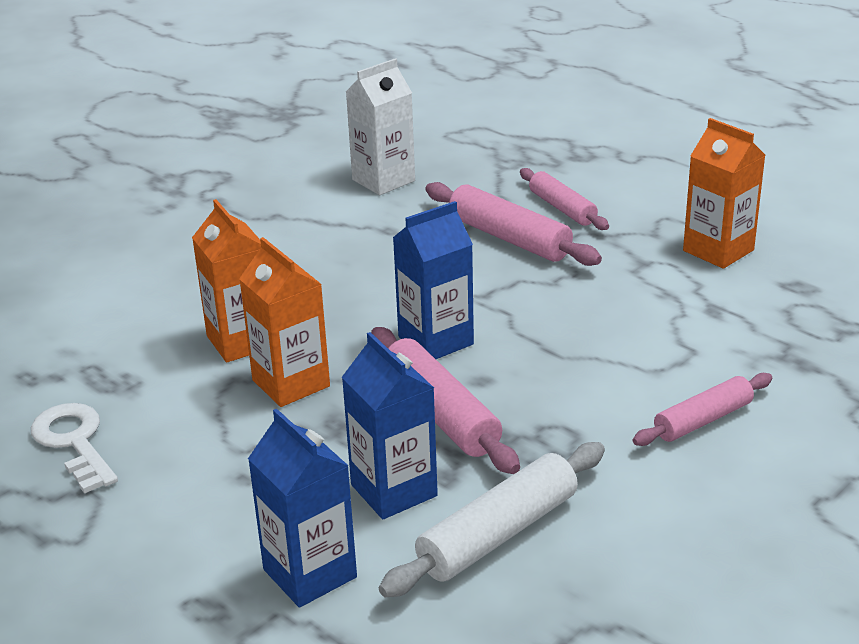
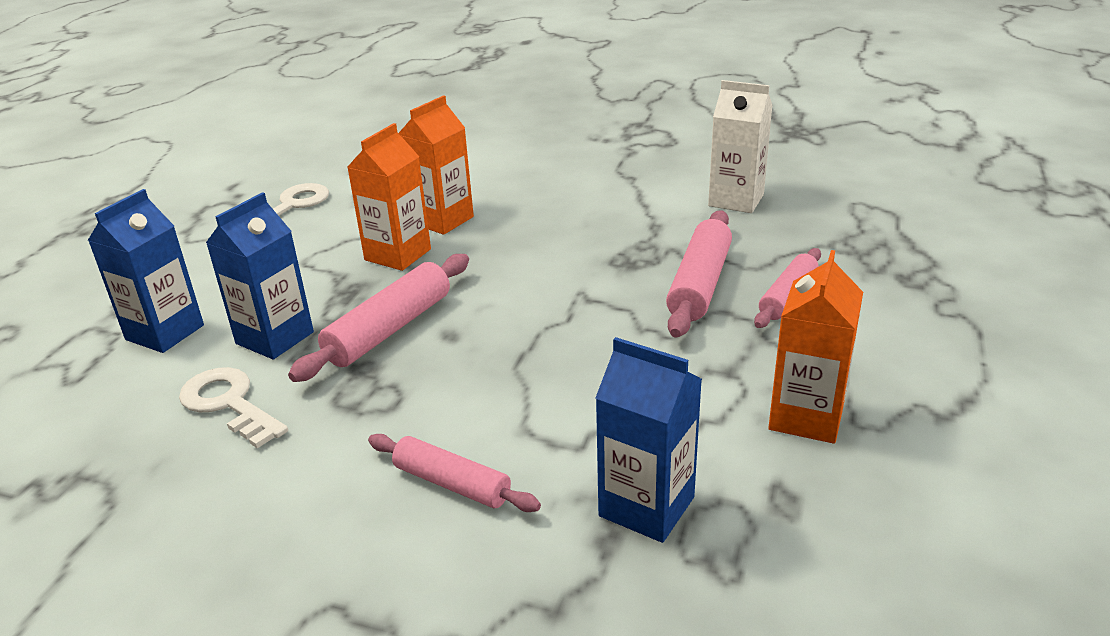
camera: 65 degrees right, 0 degrees up
white rolling pin [379,442,605,597] -> white key [179,367,288,448]
blue carton [393,201,474,359] -> blue carton moved to [596,337,702,543]

